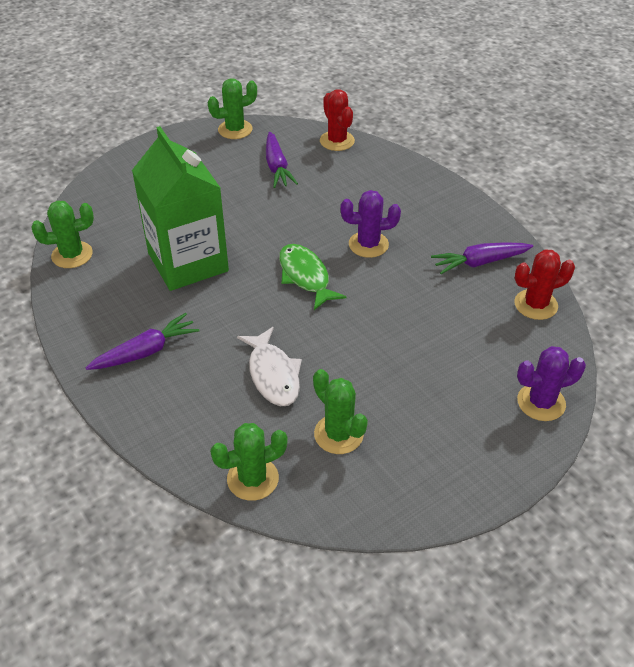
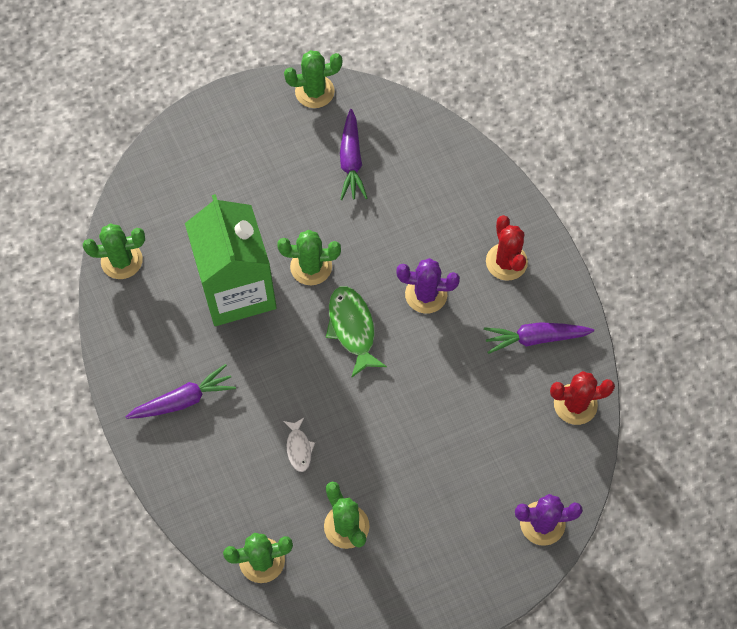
camera: 10 degrees right, 20 degrees up
white fish [237,327,302,406] -> white fish [283,418,315,472], size x0.56
red cactus [320,89,355,151] -> red cactus moved to [486,215,528,281]
none -> green cactus [277,230,341,286]

